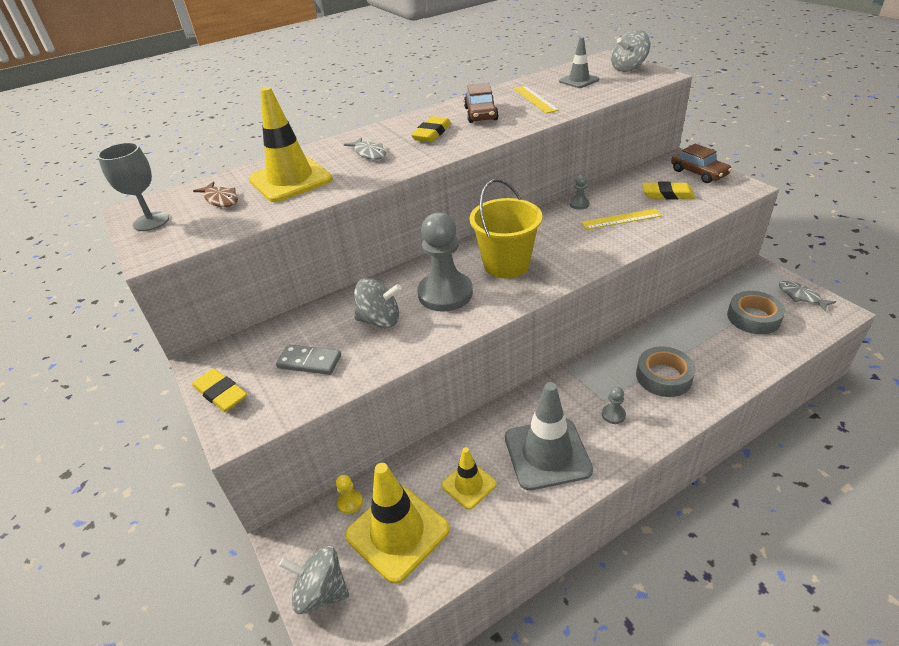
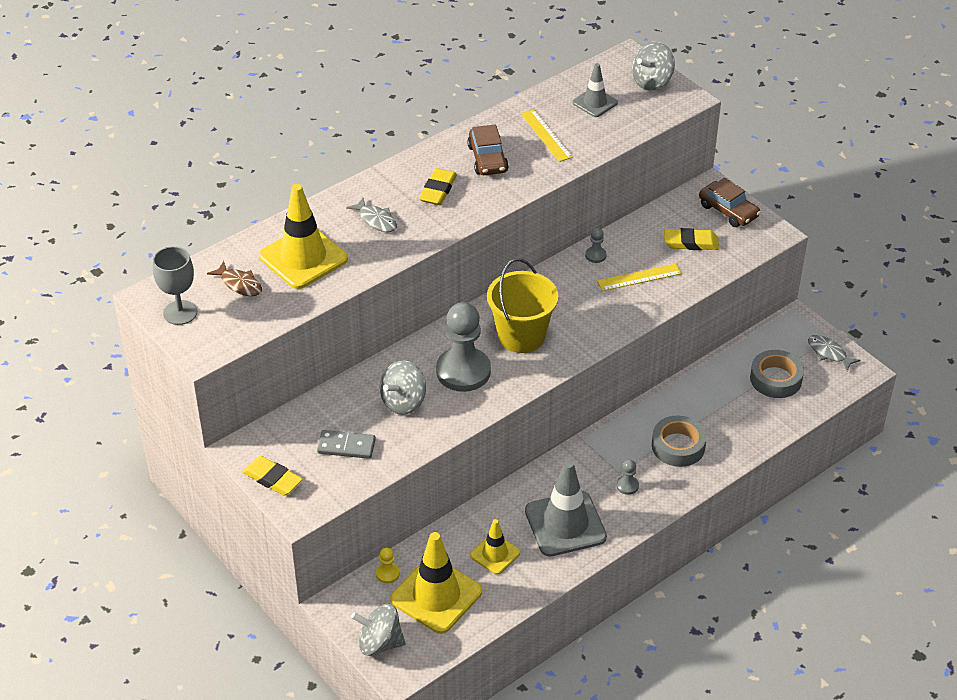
camera: 10 degrees left, 5 degrees up
grey spinning top [354,278,401,328] -> grey spinning top turned 135 degrees clockwise [380,360,426,415]

